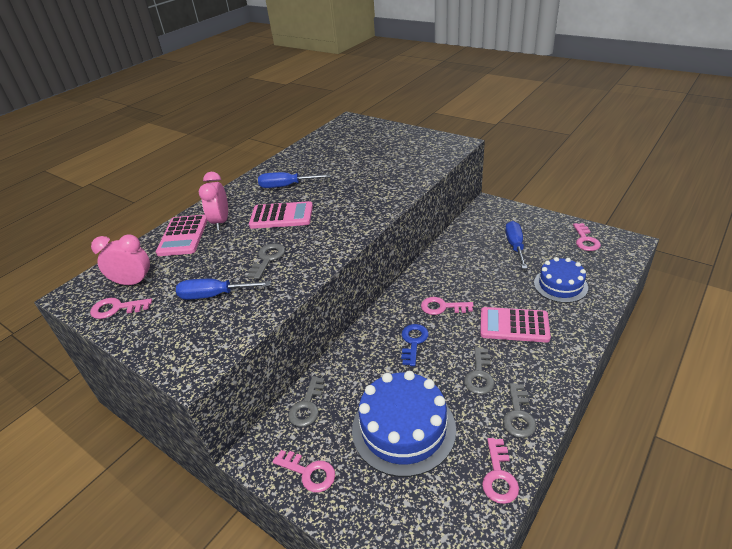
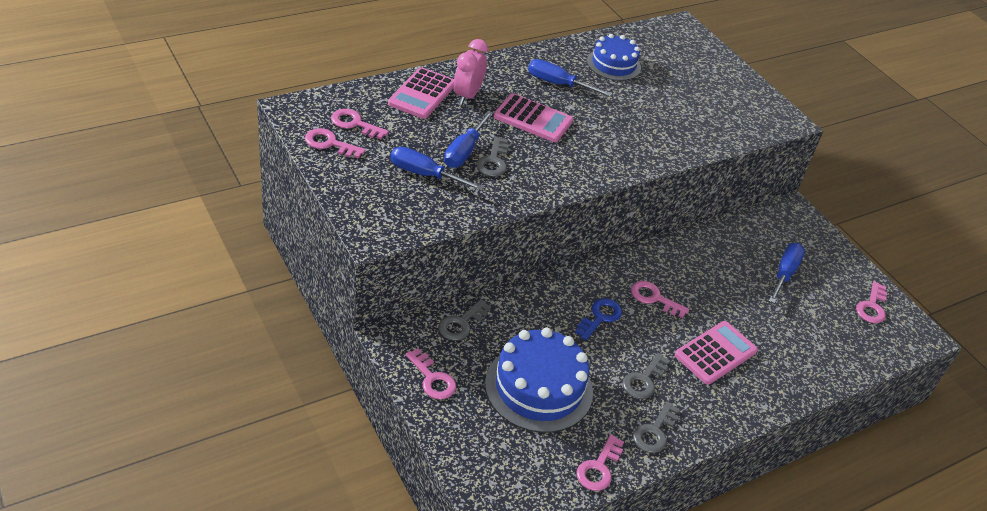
camera: 15 degrees right, 5 degrees up
pink clock [91,235,151,285] -> pink key [331,109,389,139]
grey key [248,243,285,280] -> grey key turned 150 degrees clockwise [476,136,509,177]
pink calculator [480,307,551,343] -> pink calculator turned 105 degrees clockwise [675,321,758,385]
blue cake [534,257,588,303] -> blue cake moved to [587,34,641,81]
none -> blue screwdriver [444,111,493,168]

